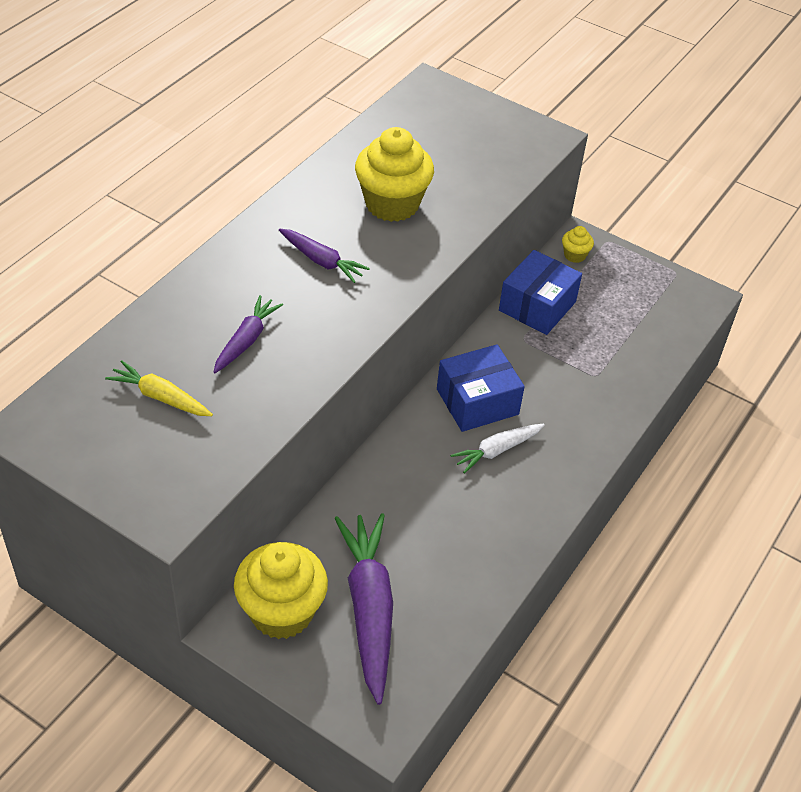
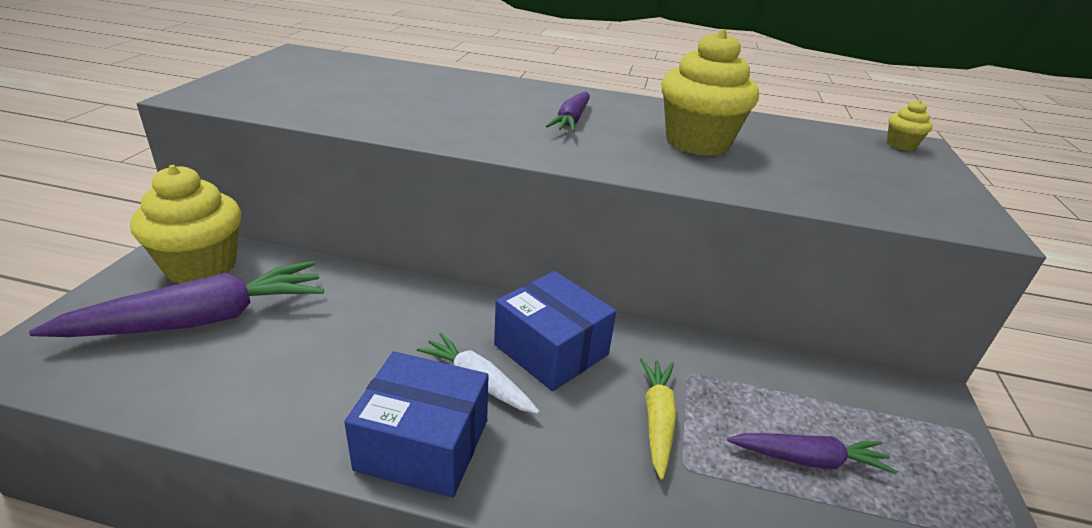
camera: 70 degrees right, 15 degrees down
yellow carrot [105,360,213,416] -> yellow carrot moved to [640,358,677,480]
purple carrot [214,295,283,373] -> purple carrot moved to [727,433,897,474]
blue box [499,250,582,335] -> blue box moved to [344,351,489,498]
yellow cupcake [562,226,594,263] -> yellow cupcake moved to [887,100,933,151]

